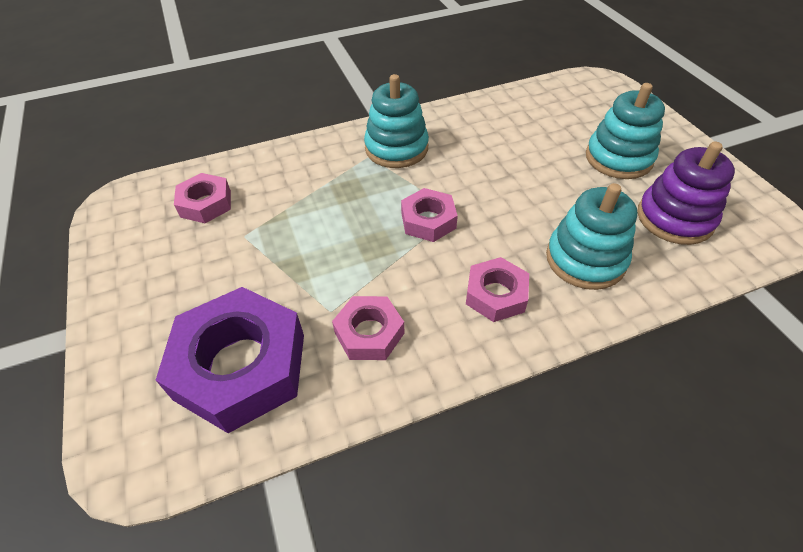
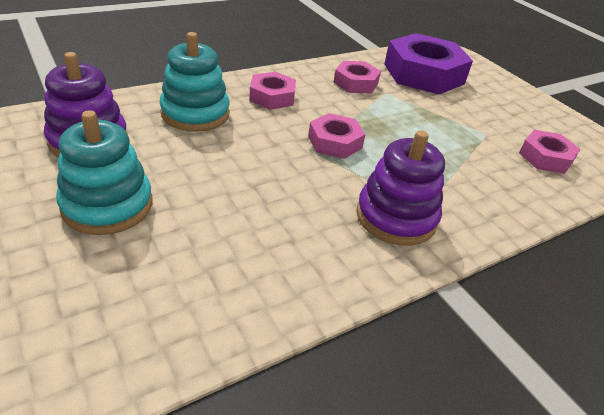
camera: 165 degrees right, 10 degrees down
turquoise stacking toy [364,74,429,168] -> purple stacking toy [356,130,445,246]

